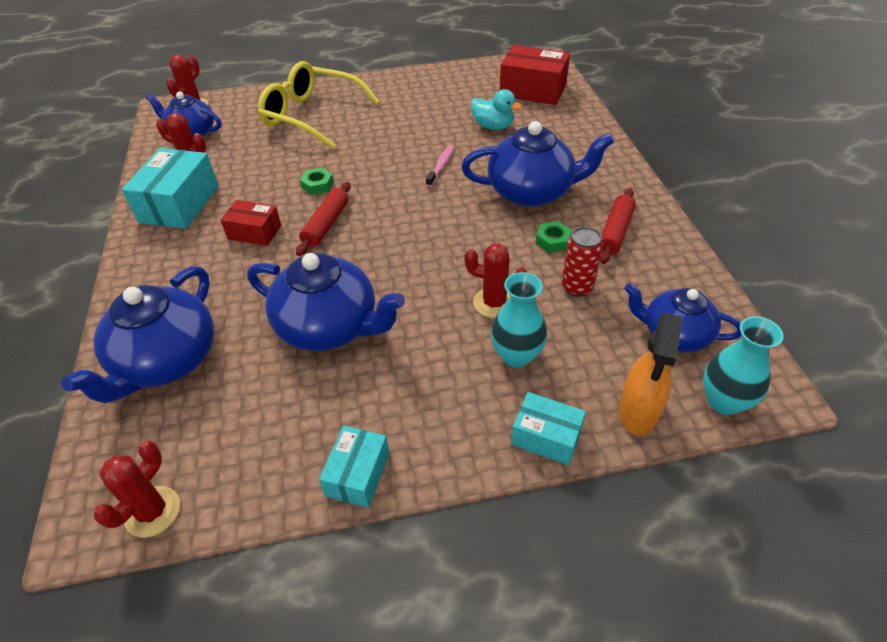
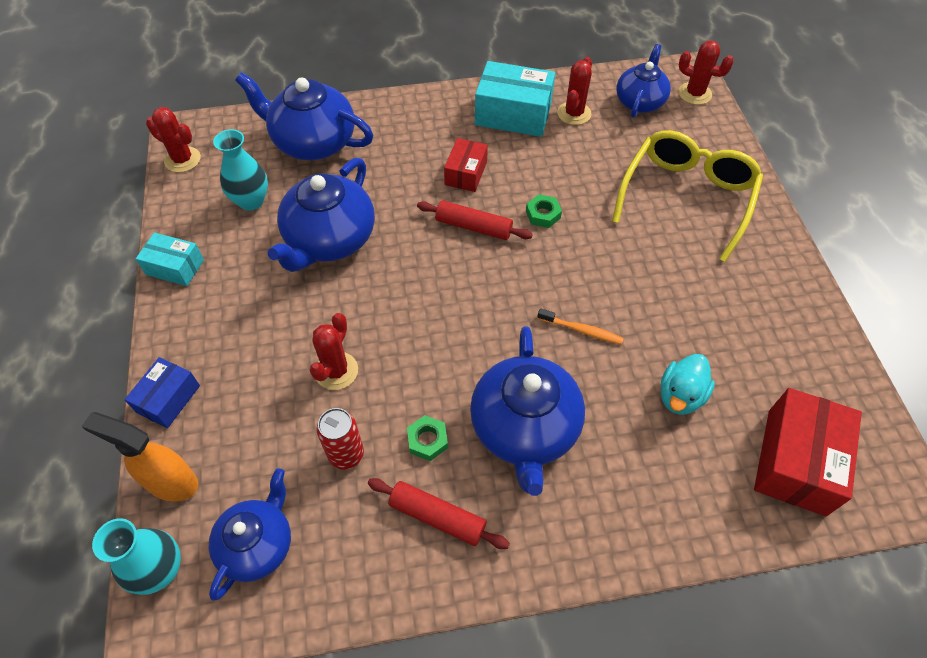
camera: 90 degrees right, 10 degrees up
pink toothbrush [426,145,454,187] -> orange toothbrush [537,308,624,345]
turquoise vase [491,272,547,368] -> turquoise vase moved to [213,129,268,211]
turquoise box [511,392,586,465] -> blue box [124,357,200,428]

